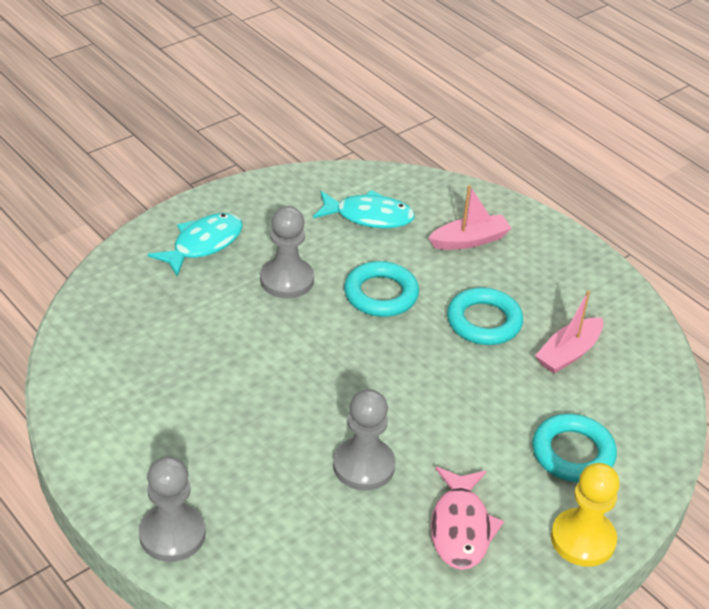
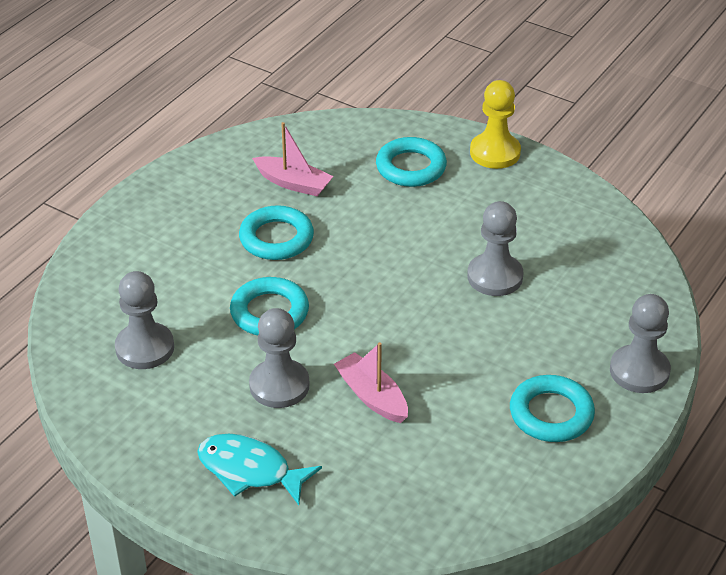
camera: 105 degrees left, 0 degrees up
turquoise fish [313,190,415,228] -> grey pawn [115,271,174,369]
pink boat [428,185,512,250] -> pink boat moved to [334,342,408,423]
pink fish [431,467,504,570] -> none
none -> turquoise ring [510,375,595,442]

